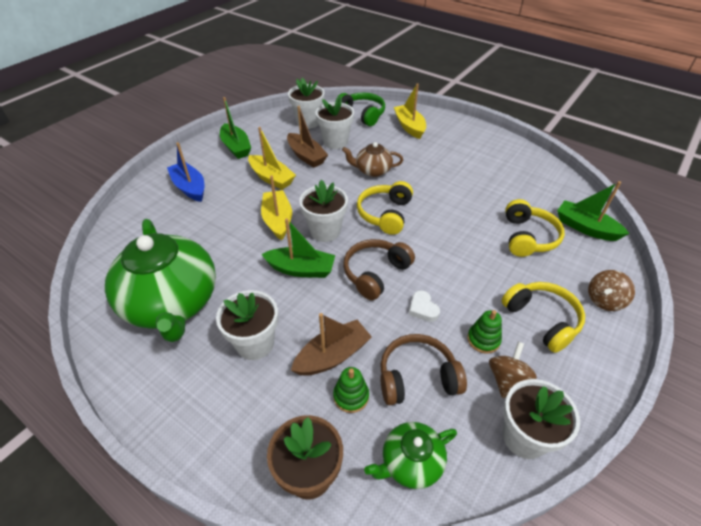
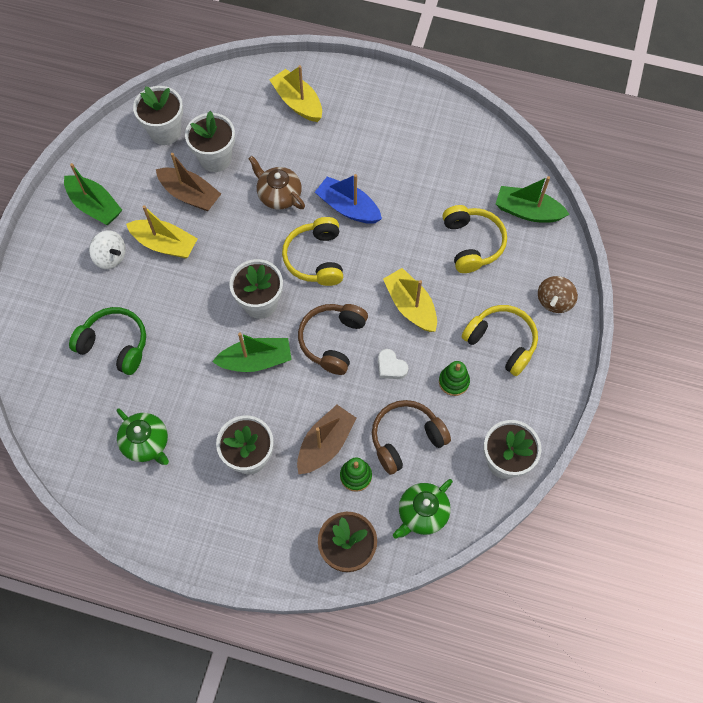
camera: 20 degrees left, 20 degrees up
green teapot [105,219,216,342] -> green teapot [116,409,169,465], size x0.48
blue boat [167,142,204,202] -> blue boat moved to [315,174,382,224]
yellow boat [261,176,292,240] -> yellow boat moved to [383,268,437,332]
green headphones [336,92,385,126] -> green headphones moved to [69,307,146,375]
brown teapot [342,142,403,177] -> brown teapot turned 60 degrees clockwise [248,156,305,210]
brown spinning top [489,342,537,398] -> none
none -> white spinning top [89,230,126,269]

